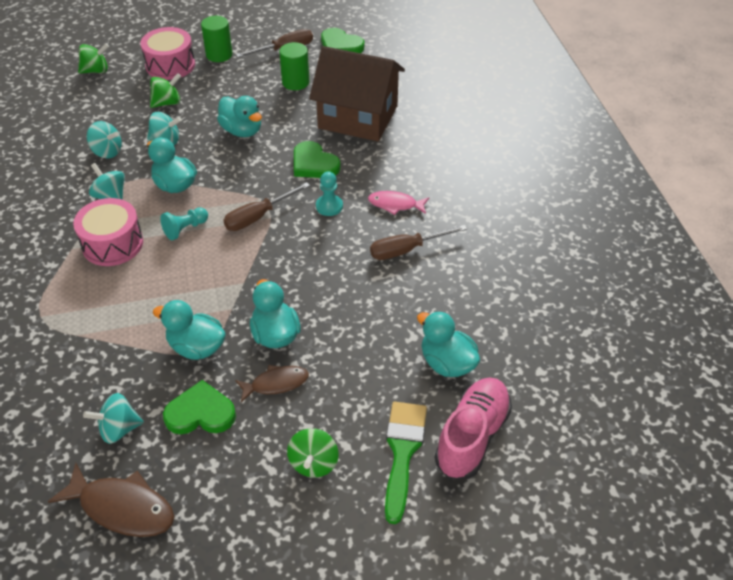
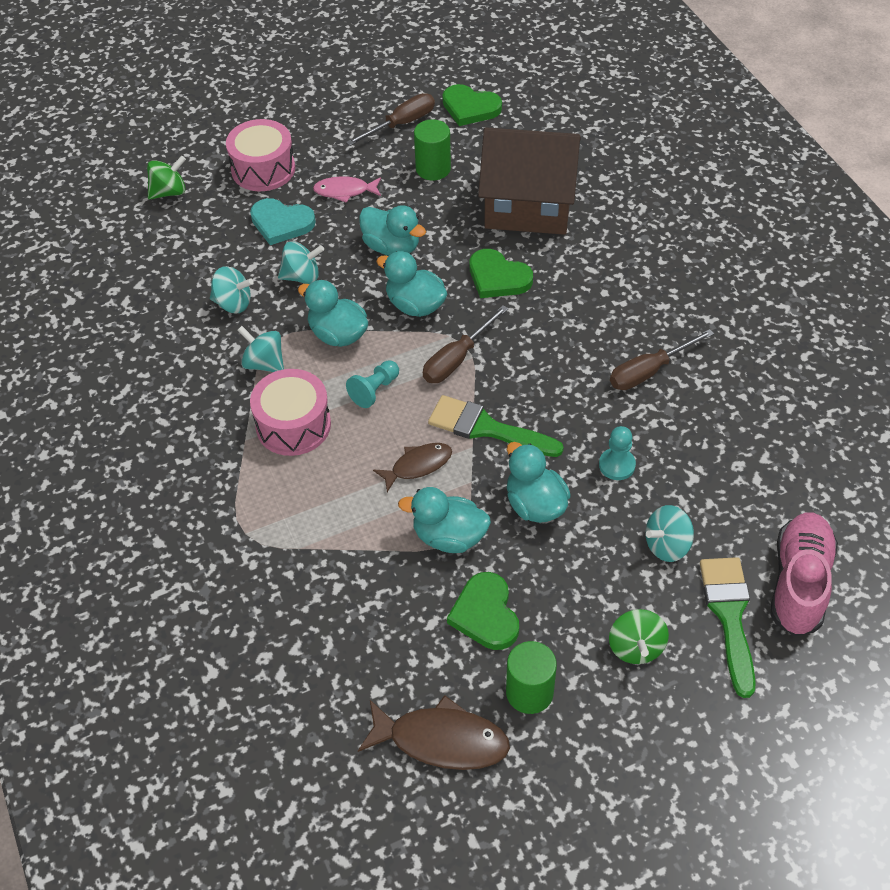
camera: 10 degrees left, 5 degrees up
turquoise spinning top [83,393,144,444] -> turquoise spinning top moved to [646,505,694,562]
green spinning top [150,73,181,108] -> turquoise heart [250,198,316,245]
green heart [163,380,236,434] -> green heart turned 90 degrees counterclockwise [447,572,519,650]
green cylinder [201,16,232,62] -> green cylinder moved to [506,641,557,714]
brown fish [235,365,309,402] -> brown fish moved to [373,443,452,492]
turquoise pawn [316,172,343,216] -> turquoise pawn moved to [599,426,636,480]
pink fish [368,191,429,215] -> pink fish moved to [313,176,381,203]
turquoise duck [417,311,480,377] -> turquoise duck moved to [376,251,447,317]
none -> green brush [428,395,564,457]

